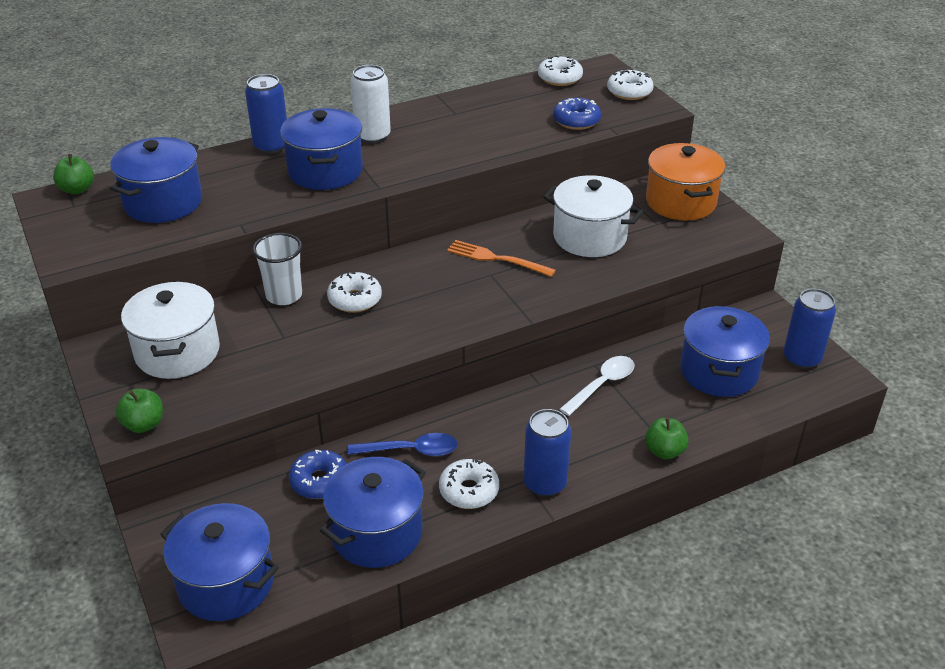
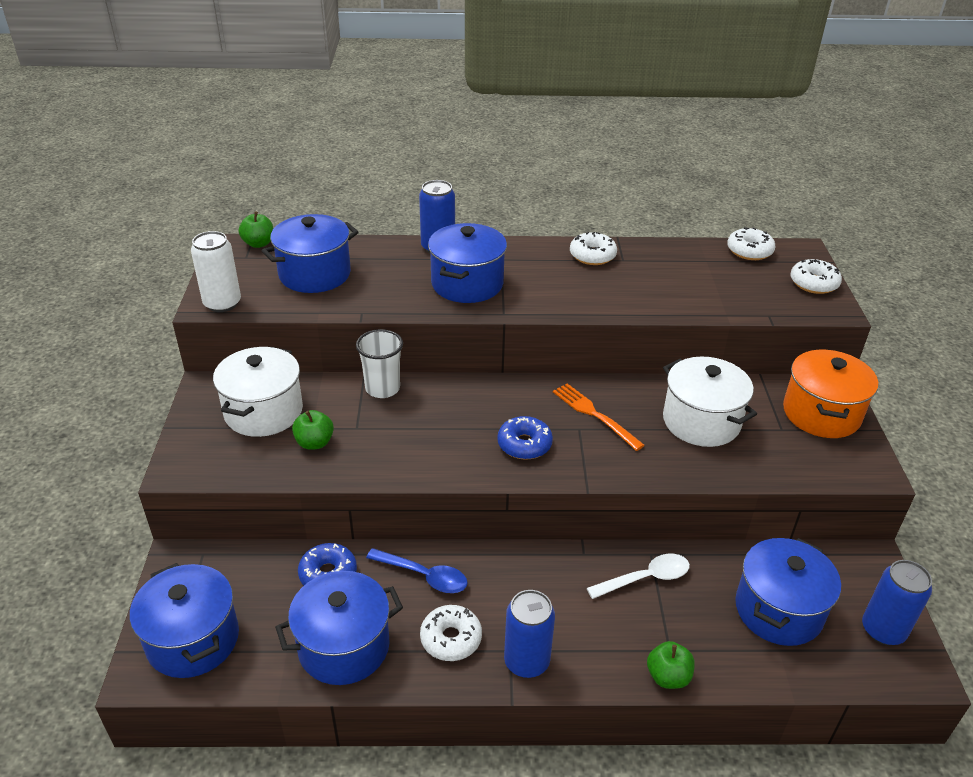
camera: 25 degrees right, 0 degrees up
green apple [115,389,163,433] -> green apple moved to [292,410,334,450]
white donut [327,272,382,313] -> white donut moved to [570,232,617,265]
white can [351,65,391,143] -> white can moved to [191,231,241,312]
blue donut [553,98,601,130] -> blue donut moved to [497,416,553,459]

